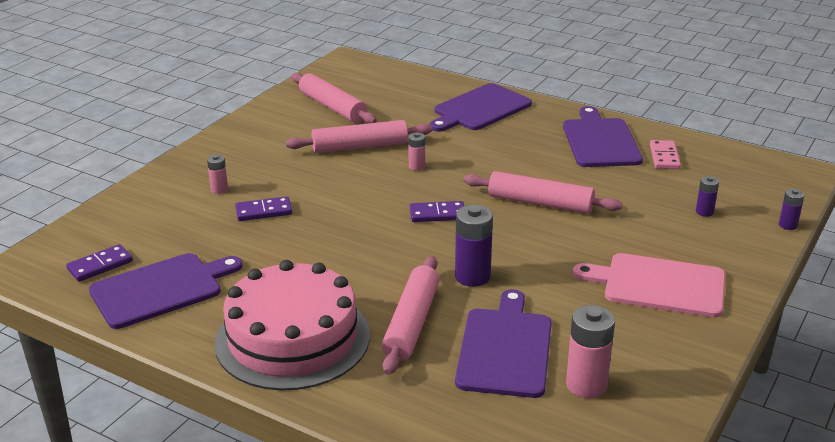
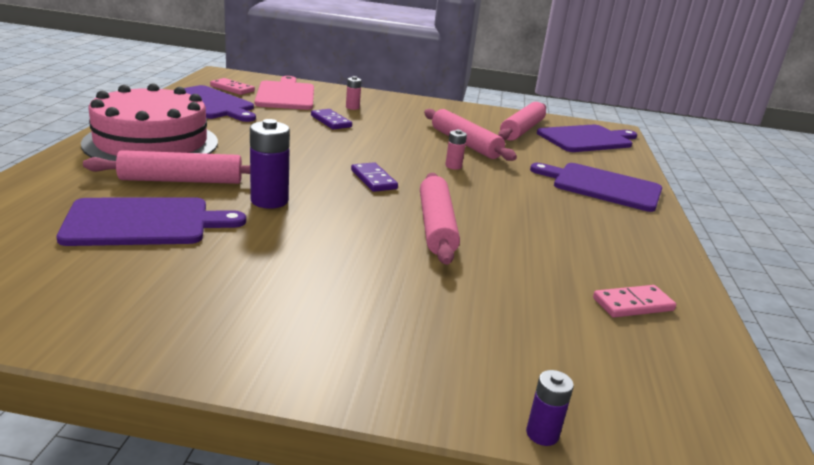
camera: 65 degrees right, 5 degrees down
purple domino [66,244,133,282] -> pink domino [210,78,255,95]
purple cutting board [563,106,643,167] -> purple cutting board moved to [537,125,637,152]
pink battery [566,305,615,398] -> none
pink cutting board [573,253,725,318] -> pink cutting board moved to [255,76,314,110]
purple battery [696,176,719,217] -> none

